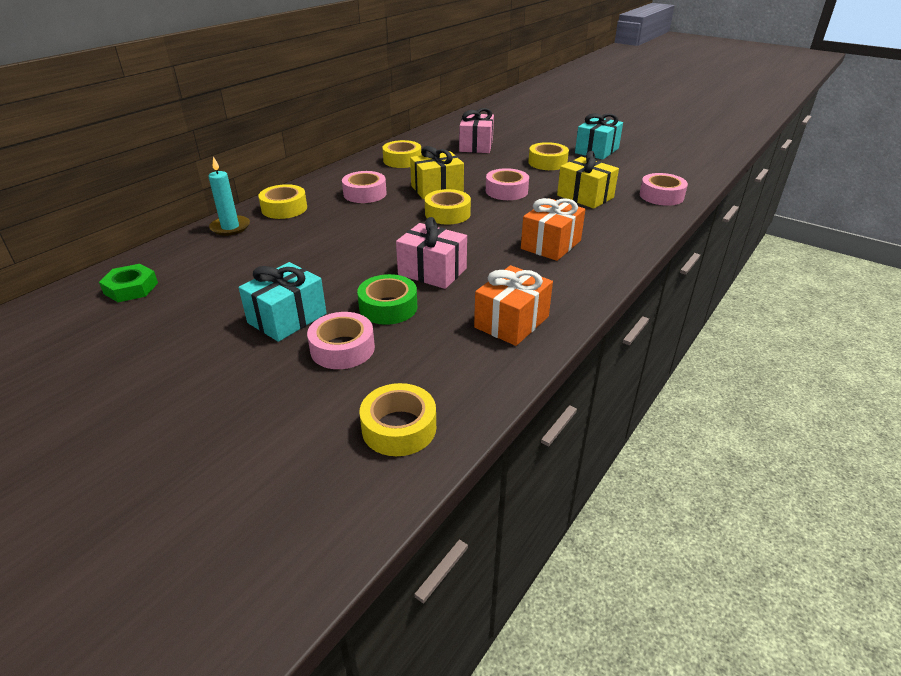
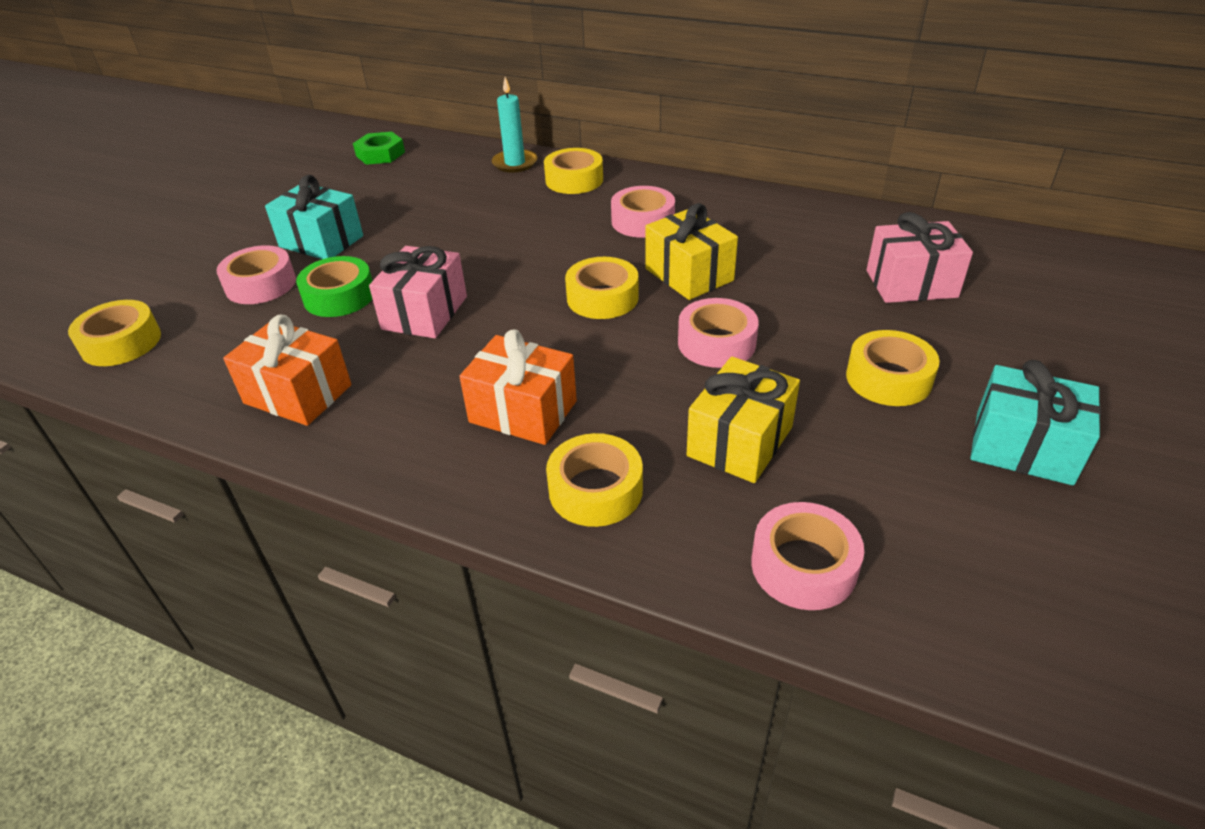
camera: 80 degrees right, 5 degrees up
yellow tape [382,140,421,168] -> yellow tape moved to [546,433,643,527]

